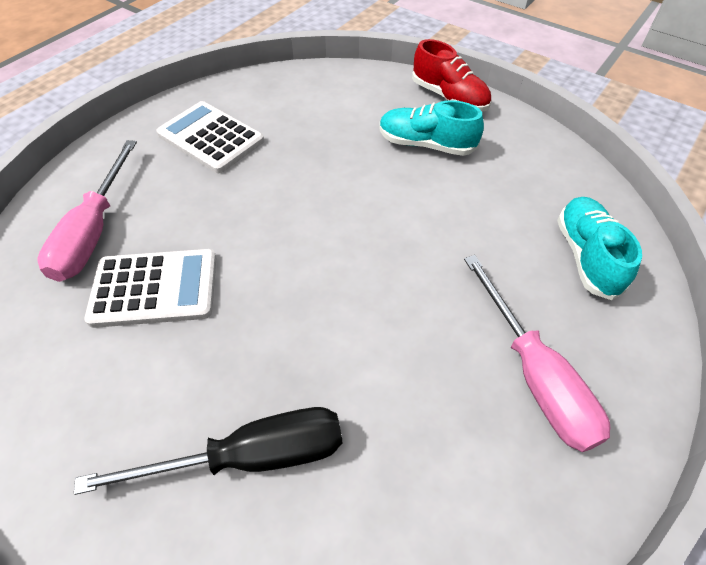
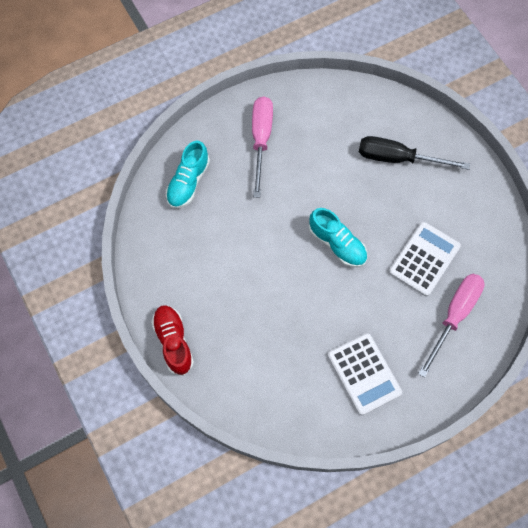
camera: 155 degrees left, 15 degrees up
white calculator [84,249,216,328] -> white calculator turned 105 degrees clockwise [389,222,461,296]
turquoise shoe [379,100,484,156] -> turquoise shoe moved to [309,208,367,267]

